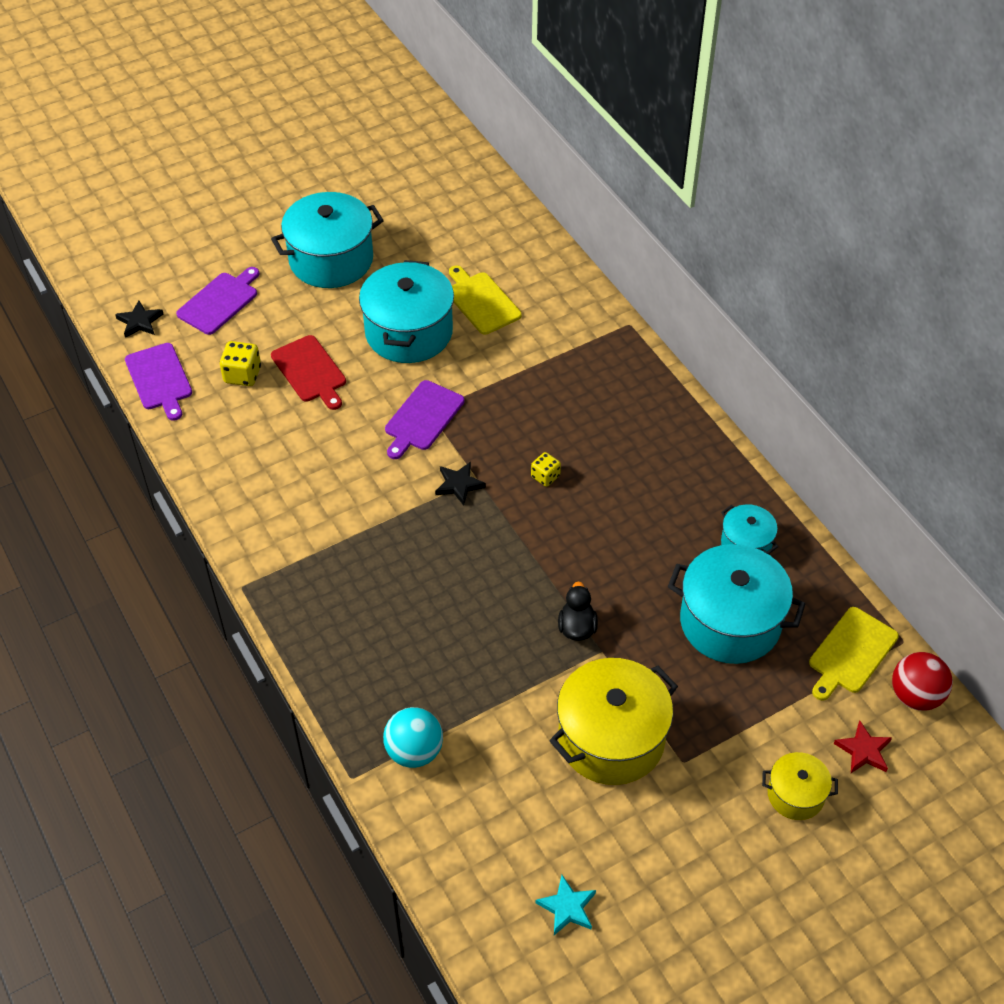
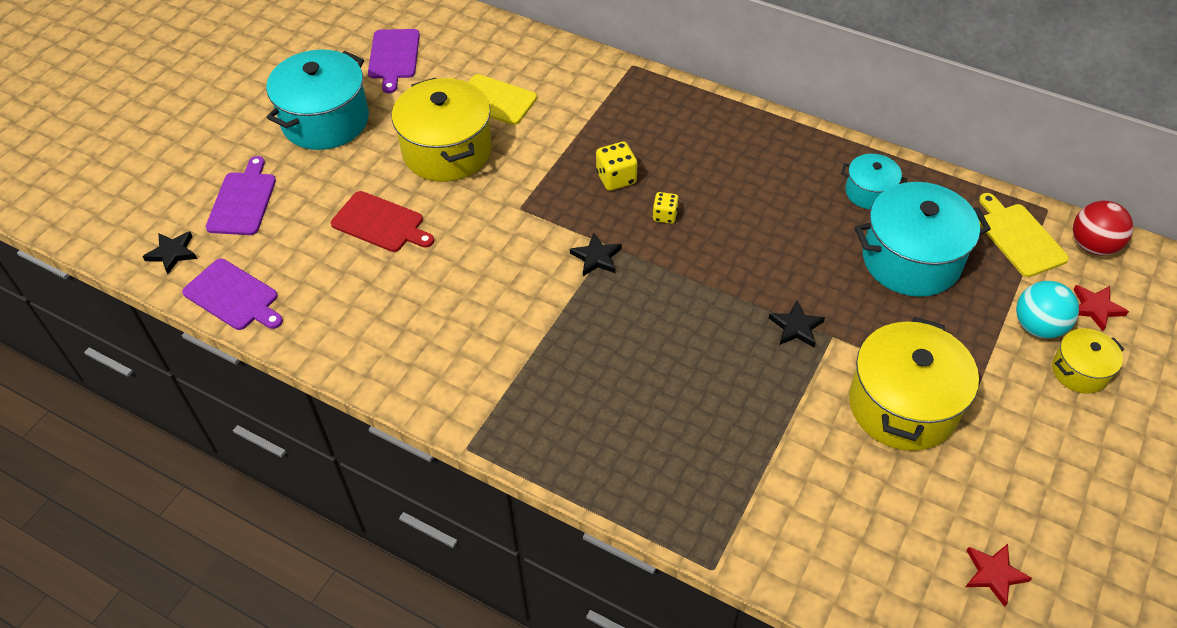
camera: 30 degrees left, 0 degrees up
yellow dice [220,341,261,386] -> yellow dice moved to [596,142,638,191]
turquoise pot [359,260,454,363] -> yellow pot [392,78,492,182]
turquoise ball [383,707,443,768] -> turquoise ball moved to [1016,281,1079,339]
purple cutting board [385,380,465,459] -> purple cutting board moved to [368,29,420,93]
turquoise star [536,875,596,935] -> red star [966,544,1032,607]
black duck [558,581,598,641] -> black star [769,300,825,347]
yellow cutting board [809,607,899,701] -> yellow cutting board turned 150 degrees clockwise [979,193,1069,277]

